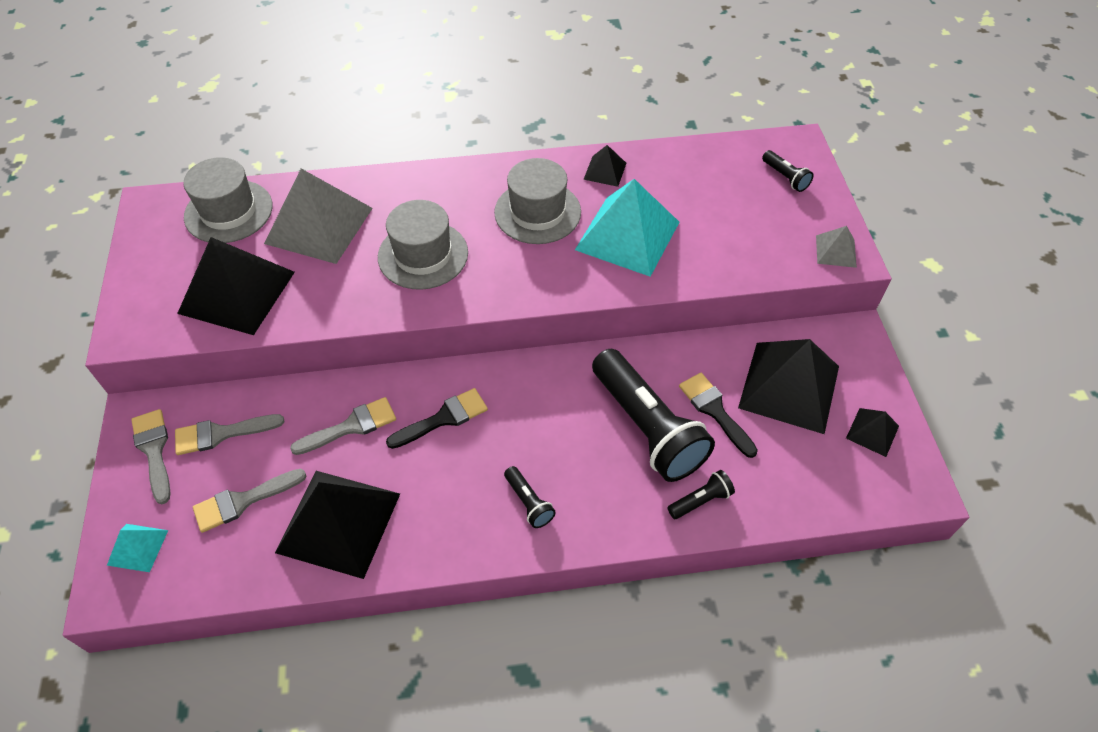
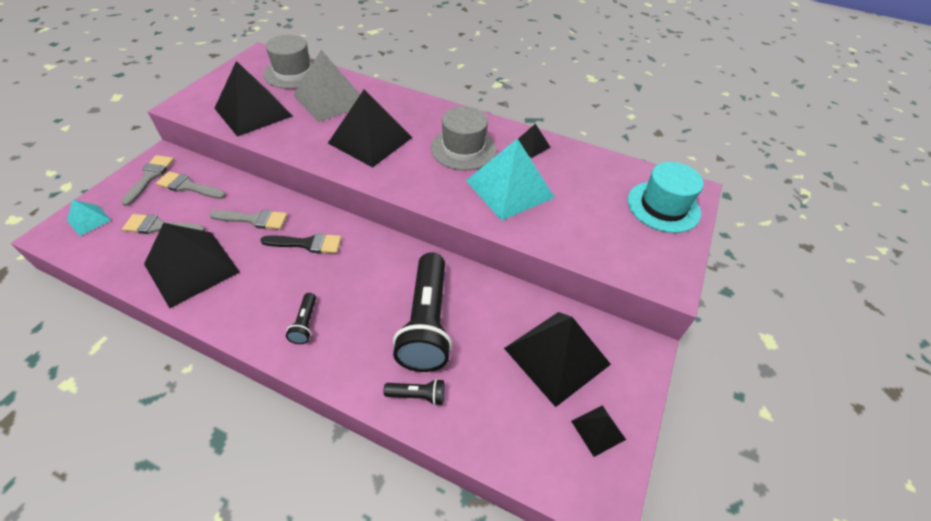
camera: 30 degrees right, 5 degrees down
grey hat [378,200,468,290] -> black pyramid [328,90,413,168]
black brush [679,373,758,458] -> none
black flashlight [762,150,814,192] -> turquoise hat [628,162,704,233]
grey pyramid [816,226,857,268] -> none

